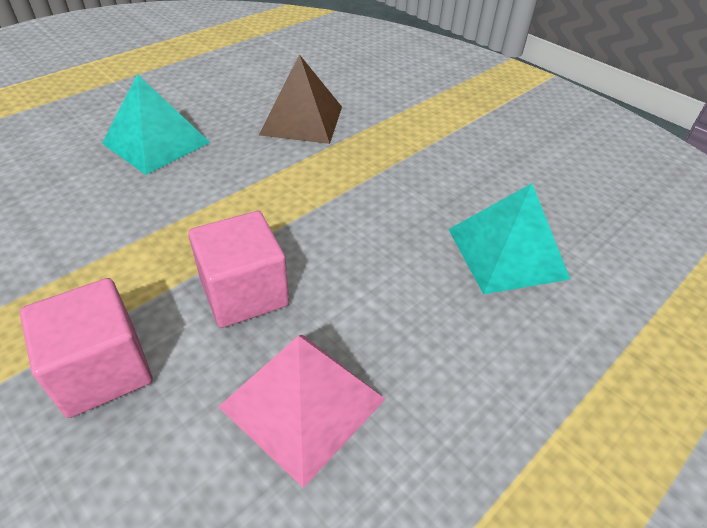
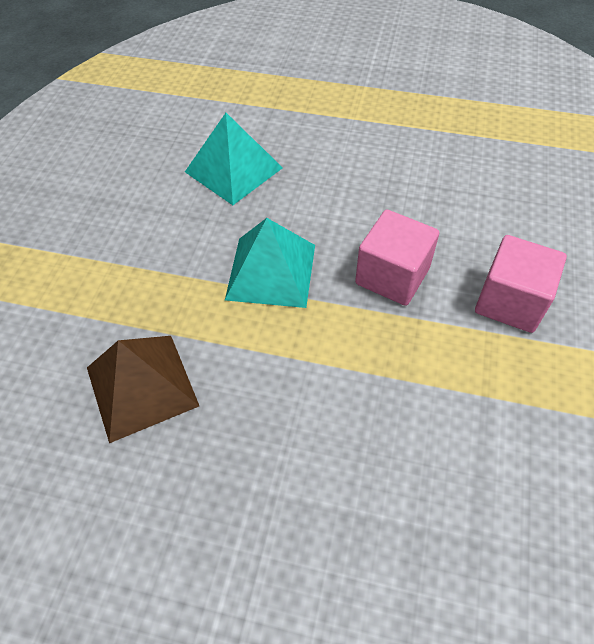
camera: 120 degrees left, 10 degrees up
turquoise pyramid [102,74,210,175] -> turquoise pyramid moved to [225,218,315,308]
pink pyramid [218,335,385,488] -> none

